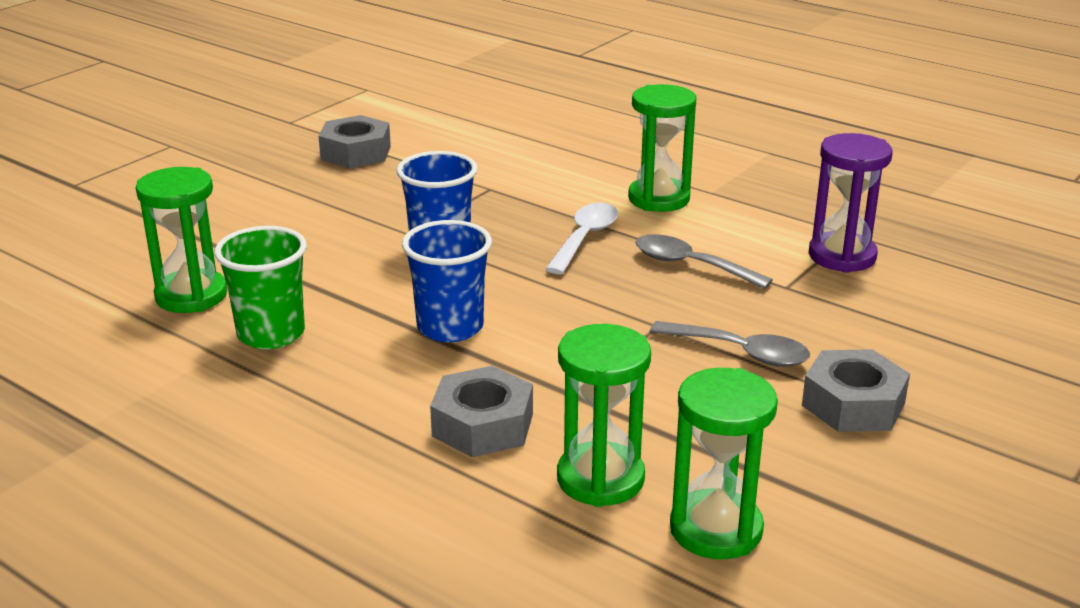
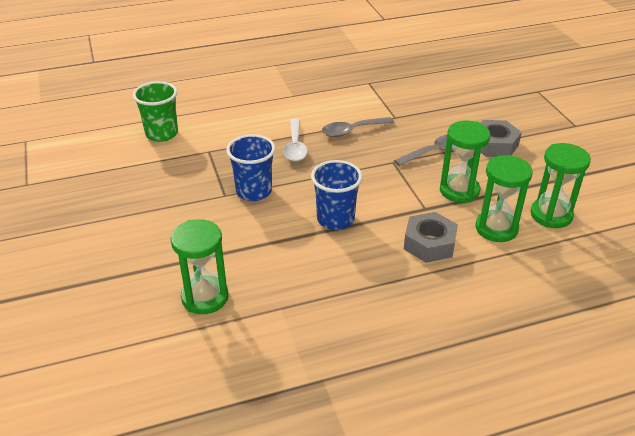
camera: 55 degrees left, 10 degrees up
green cup [214,226,307,349] -> green cup moved to [133,81,178,142]
grey nut [318,115,391,168] -> none
white spoon [545,203,618,274] -> white spoon turned 150 degrees counterclockwise [283,118,308,161]
green hourglass [628,84,696,212] -> green hourglass moved to [440,121,490,203]
purple hourglass [809,133,892,273] -> none

